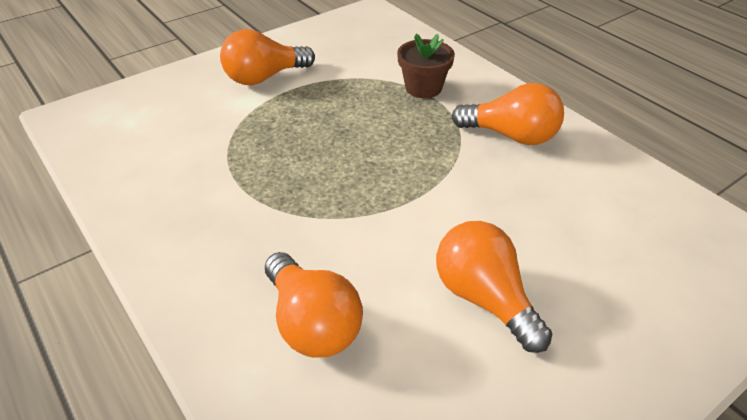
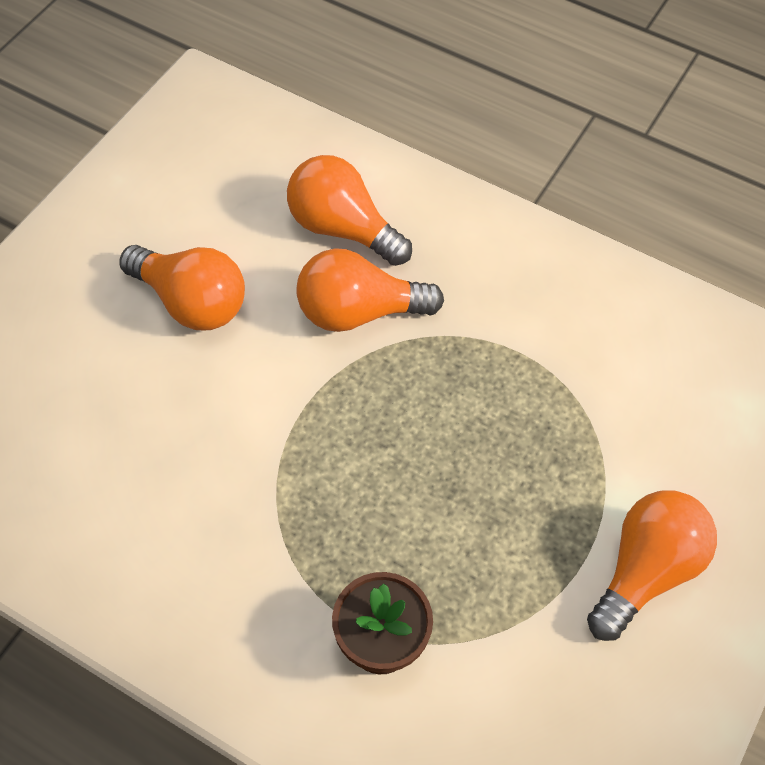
camera: 155 degrees right, 15 degrees up
orange light bulb [451,83,564,145] -> orange light bulb moved to [296,248,444,332]

